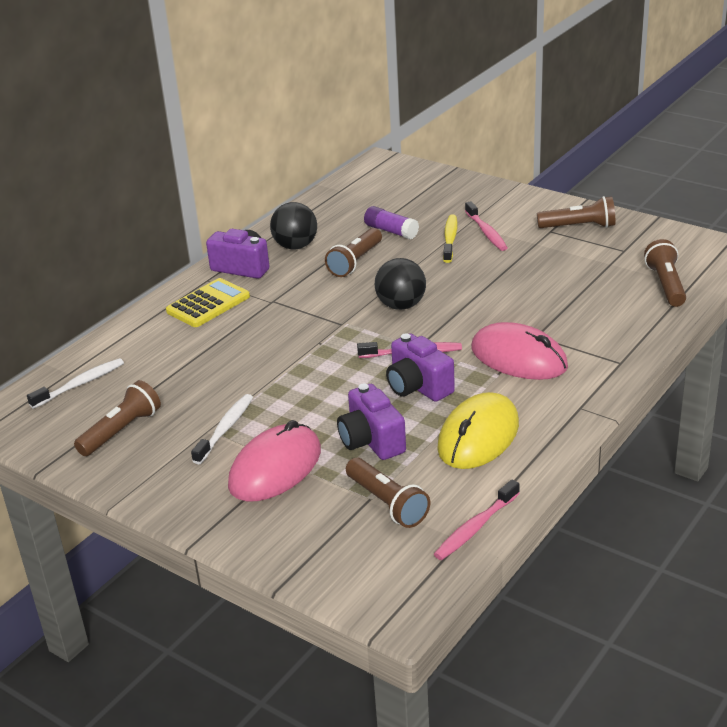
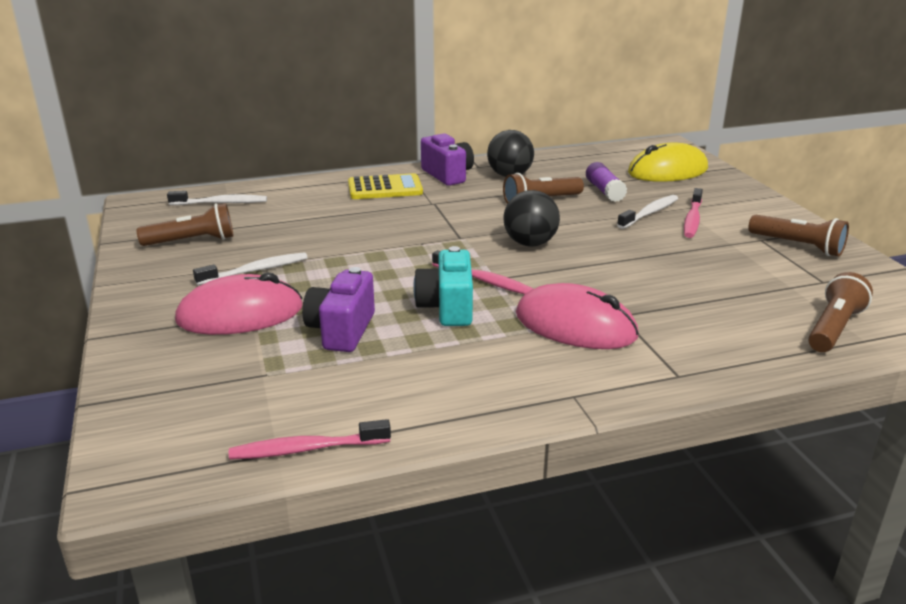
camera: 35 degrees right, 5 degrees down
brown flashlight [346,458,430,528] -> none
purple camera [386,333,455,402] -> turquoise camera [413,246,473,326]
yellow mouse [437,392,519,469] -> yellow mouse moved to [628,142,708,182]
yellow toothbrush [443,215,458,263] -> white toothbrush [617,195,678,229]
pink mouse [471,322,568,380] -> pink mouse turned 45 degrees counterclockwise [516,283,639,349]

